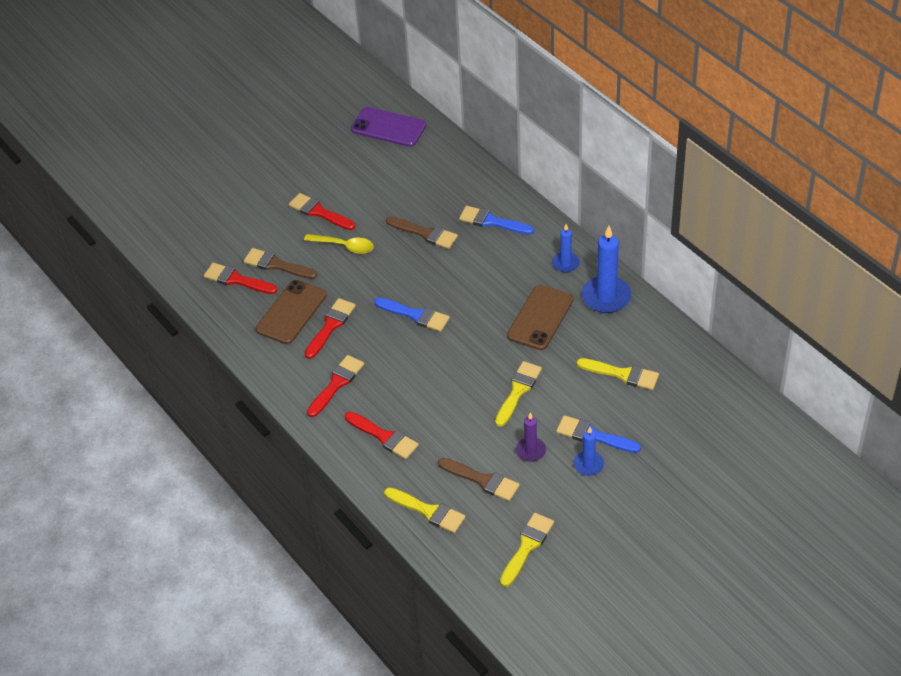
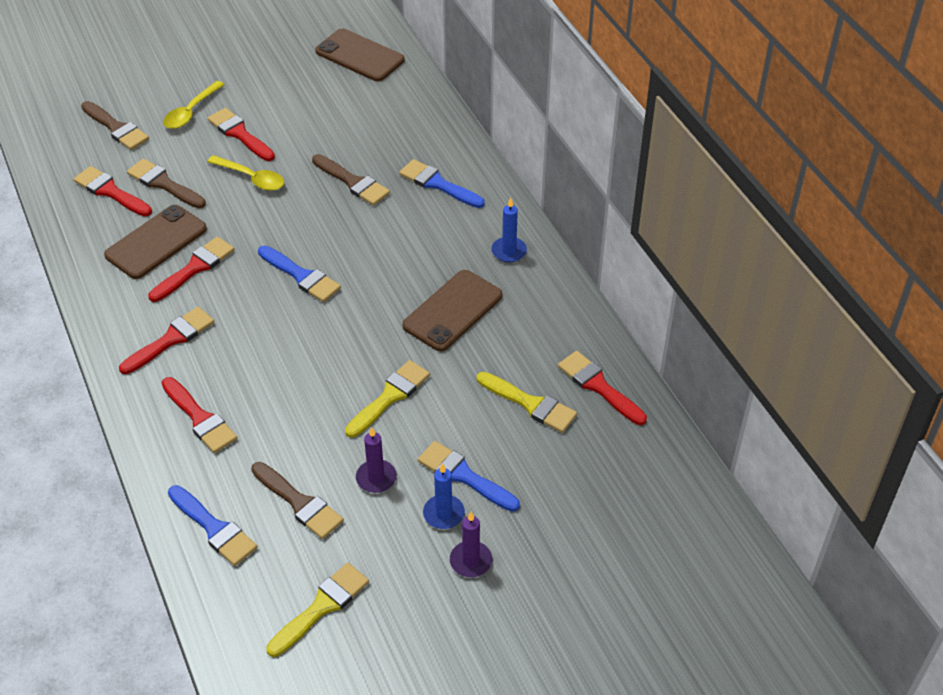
camera: 10 degrees right, 0 degrees up
purple phone [351,107,426,147] -> brown phone [315,28,405,81]
yellow brush [384,487,466,533] -> blue brush [168,485,257,566]
blue candle [582,226,631,313] -> none
none -> brown brush [81,101,149,150]
none -> yellow spoon [163,81,224,129]
none -> purple candle [450,512,492,577]
none -> red brush [558,351,647,425]

